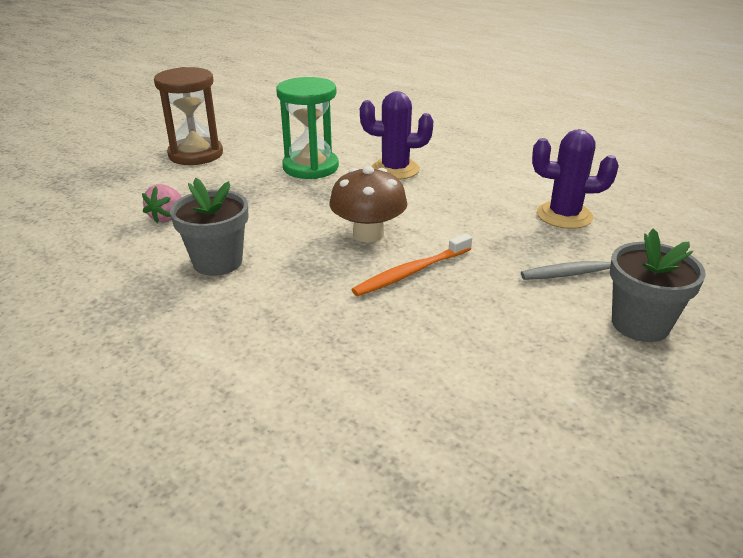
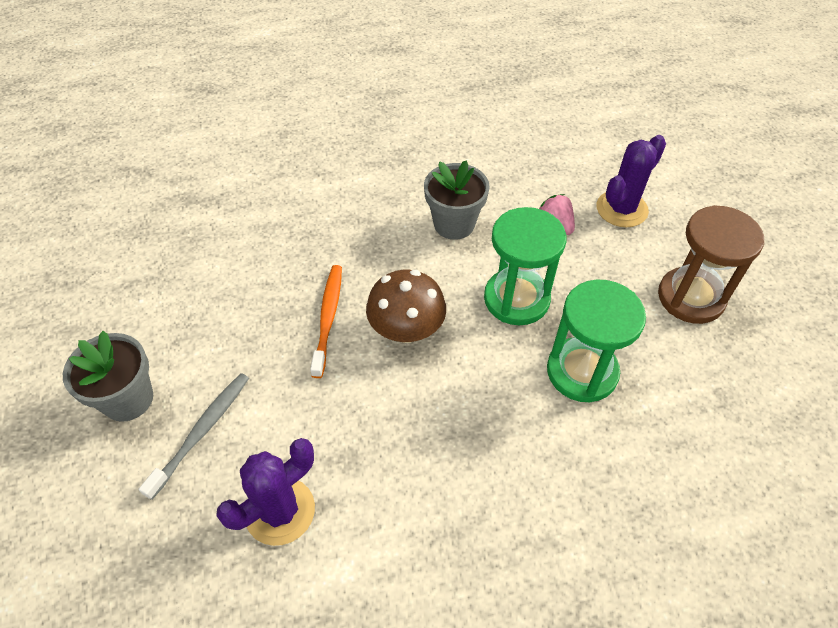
camera: 130 degrees right, 20 degrees up
purple cactus [360,91,433,180] -> purple cactus moved to [597,135,666,228]
none -> green hourglass [484,207,567,325]

